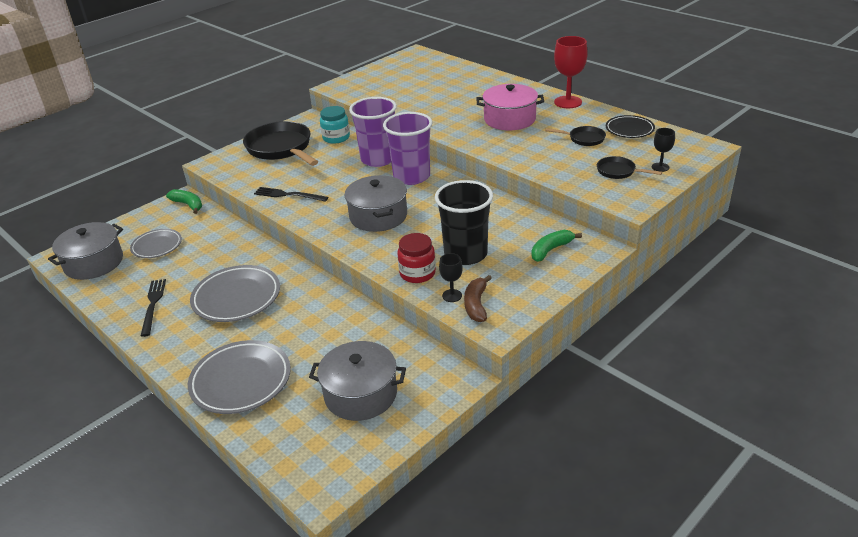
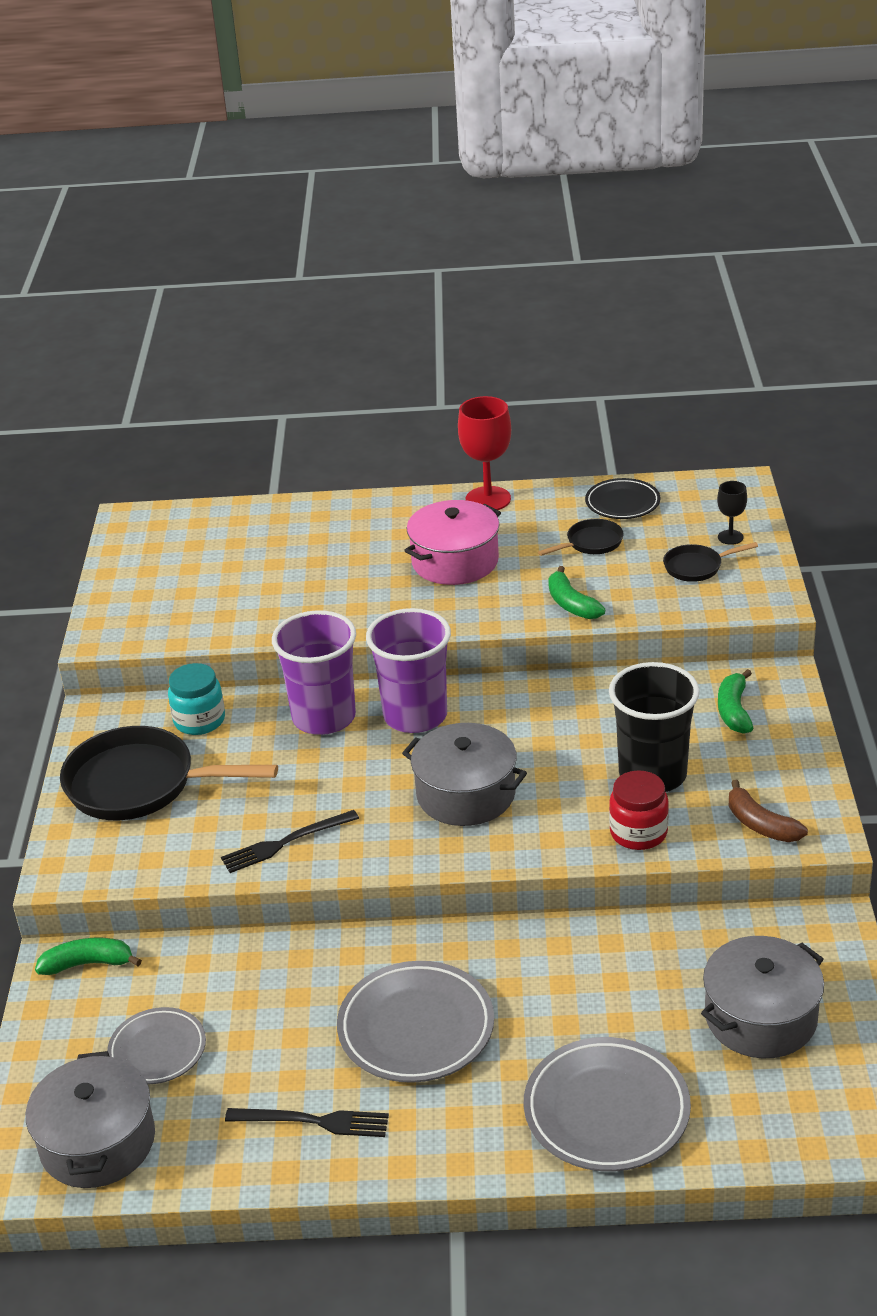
camera: 45 degrees left, 0 degrees up
black fork [141,279,166,337] -> black fork turned 150 degrees clockwise [225,1108,389,1137]
black goblet [439,253,463,302] -> none
none -> green banana [548,566,605,619]

